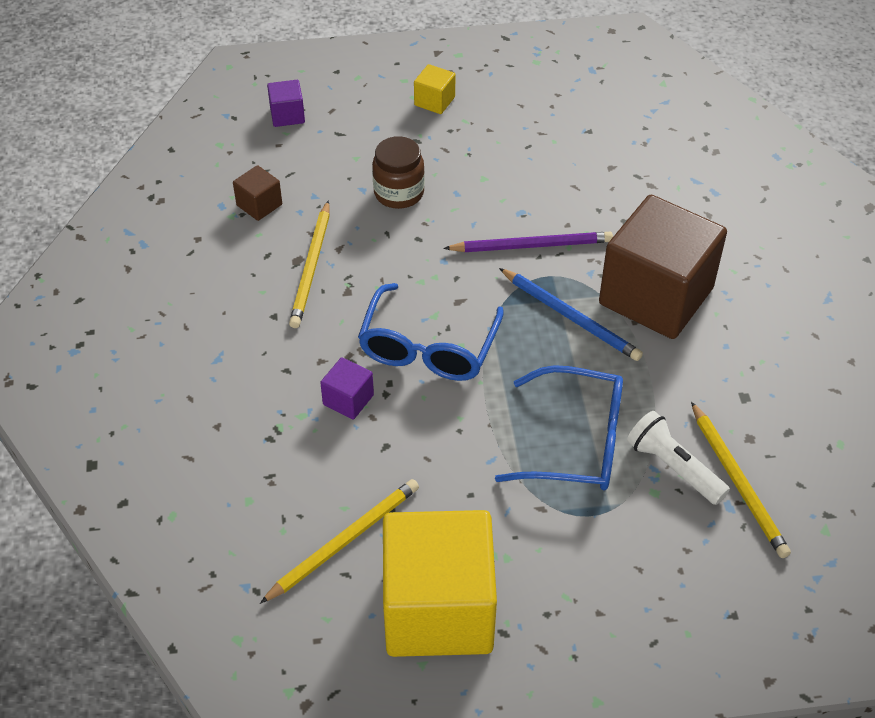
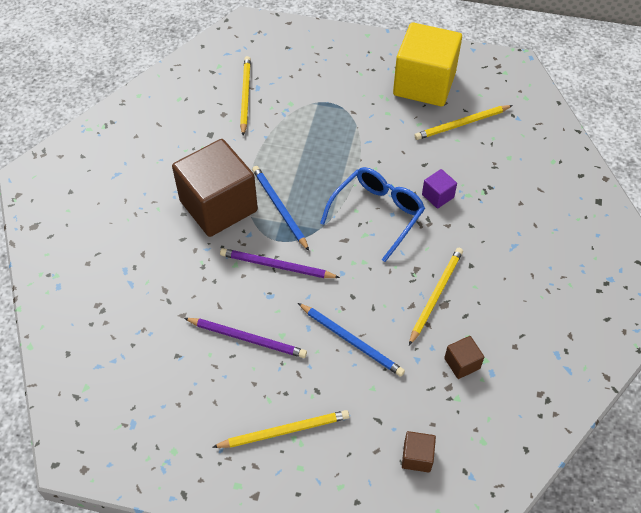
camera: 160 degrees left, 5 degrees up
purple cube [267,80,305,127] -> brown cube [402,431,436,473]
brown jar [372,136,425,209] -> blue pencil [298,303,405,377]
yellow cube [414,64,455,114] -> yellow pencil [212,410,349,448]
blue glasses [495,365,623,491] -> none
white flashlight [627,411,730,505] -> none
none -> purple pencil [184,318,307,358]

